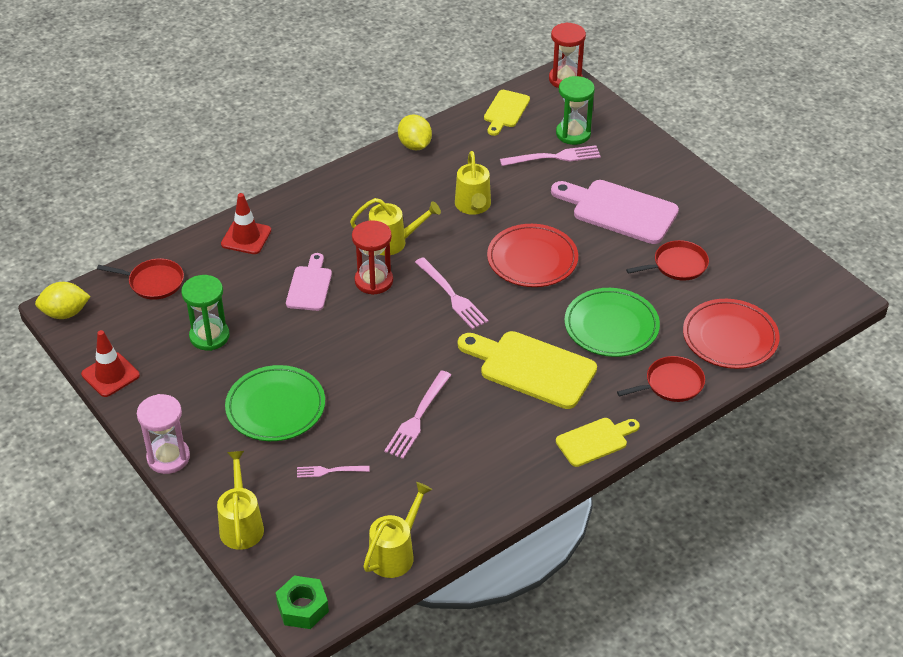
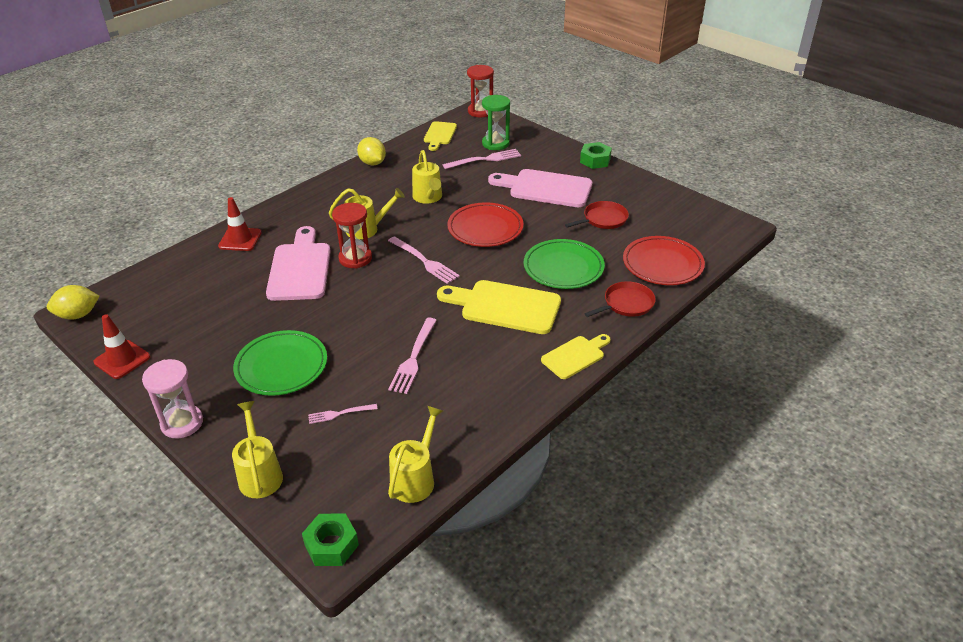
camera: 10 degrees left, 5 degrees down
red pan [97,258,184,300] -> none
green hourglass [181,275,230,351] -> none
pink cutting board [286,253,332,311] -> pink cutting board [266,226,331,301], size x1.71
none -> green nut [580,142,612,169]

